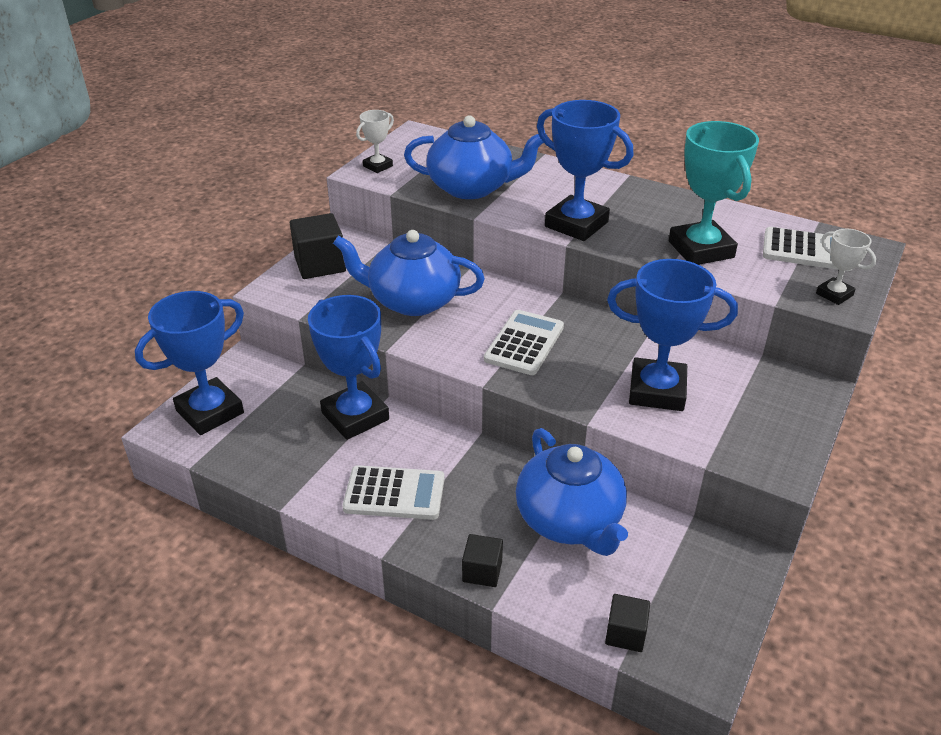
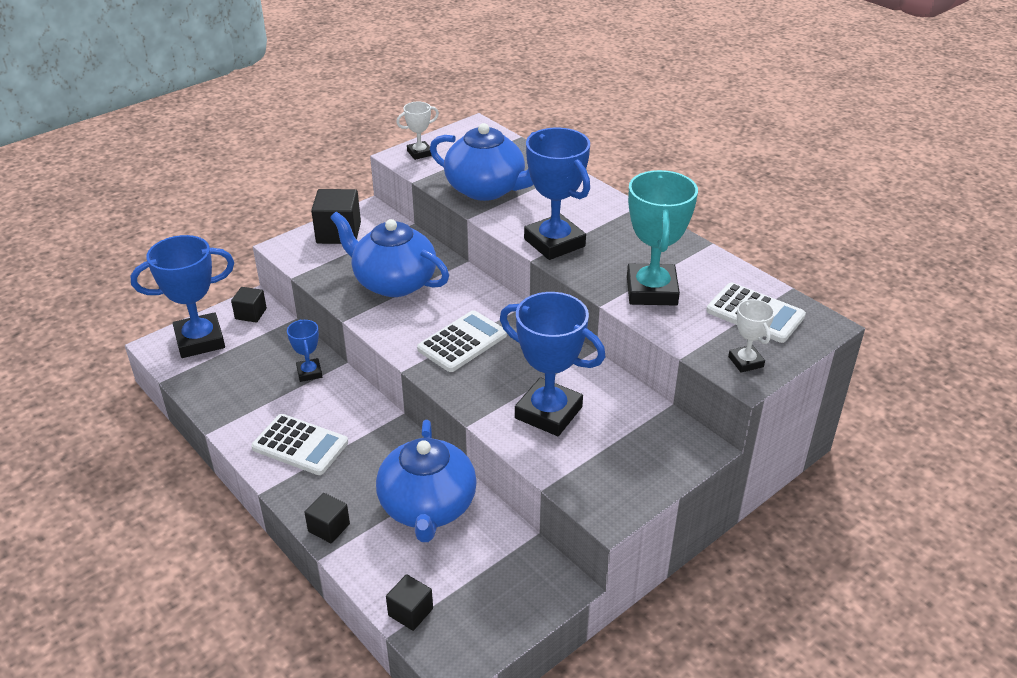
camera: 20 degrees right, 0 degrees up
blue trophy [308,295,389,440] -> blue trophy [287,319,322,382], size x0.50
none -> black cube [231,287,267,323]

